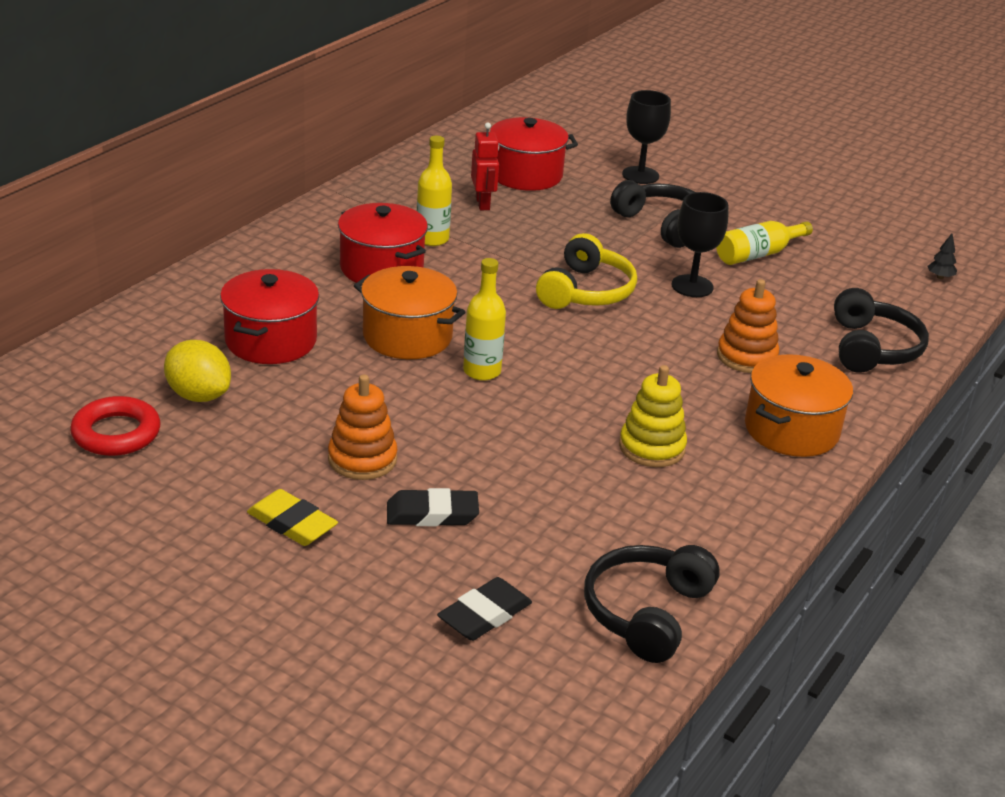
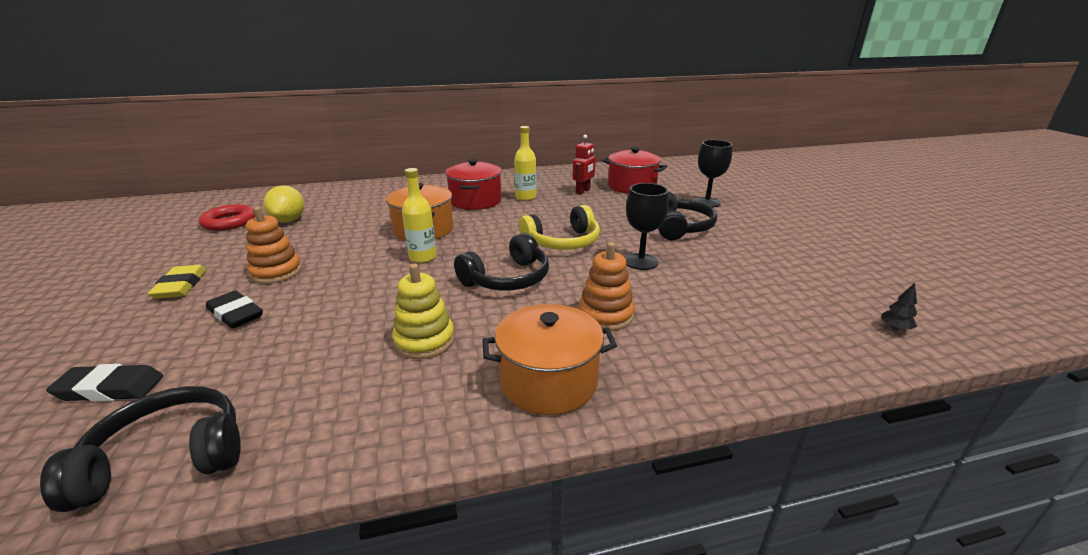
camera: 45 degrees right, 5 degrees down
red pot [220,269,319,364] -> none
yellow bottle [716,221,813,265] -> none
black headphones [834,288,929,373] -> black headphones moved to [454,233,549,291]

